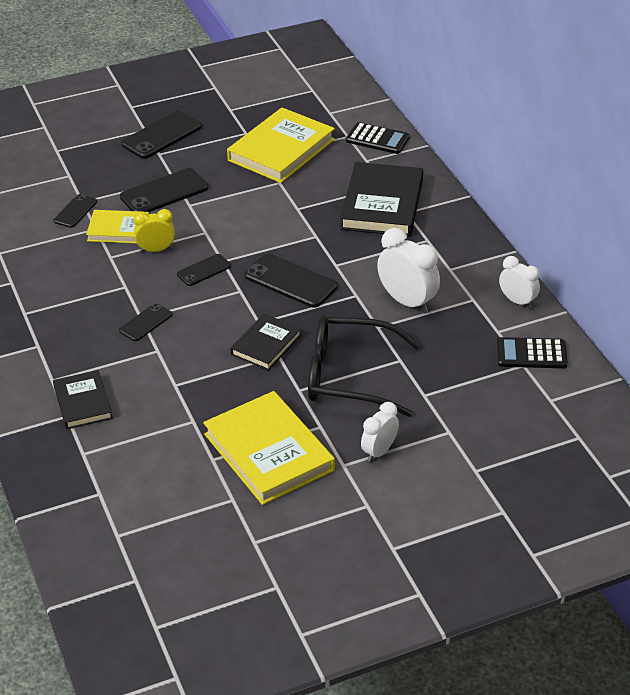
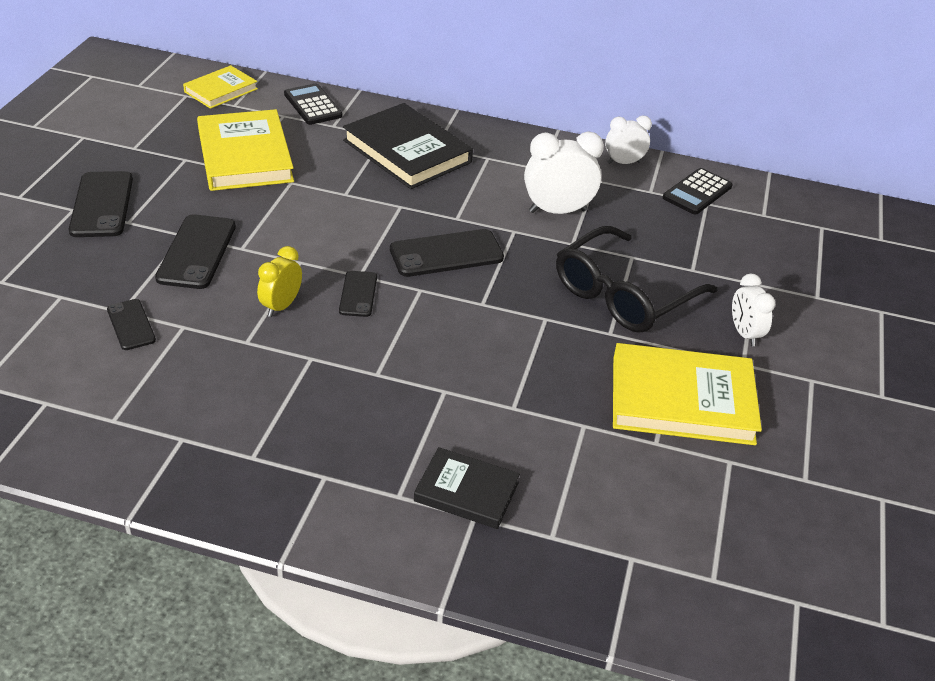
camera: 55 degrees left, 0 degrees up
yellow book [86,210,149,243] -> yellow book moved to [183,65,258,109]
black phone [119,303,172,341] -> none
black book [230,313,301,371] -> none
black calculator [346,122,410,154] -> black calculator turned 90 degrees counterclockwise [284,83,343,125]

